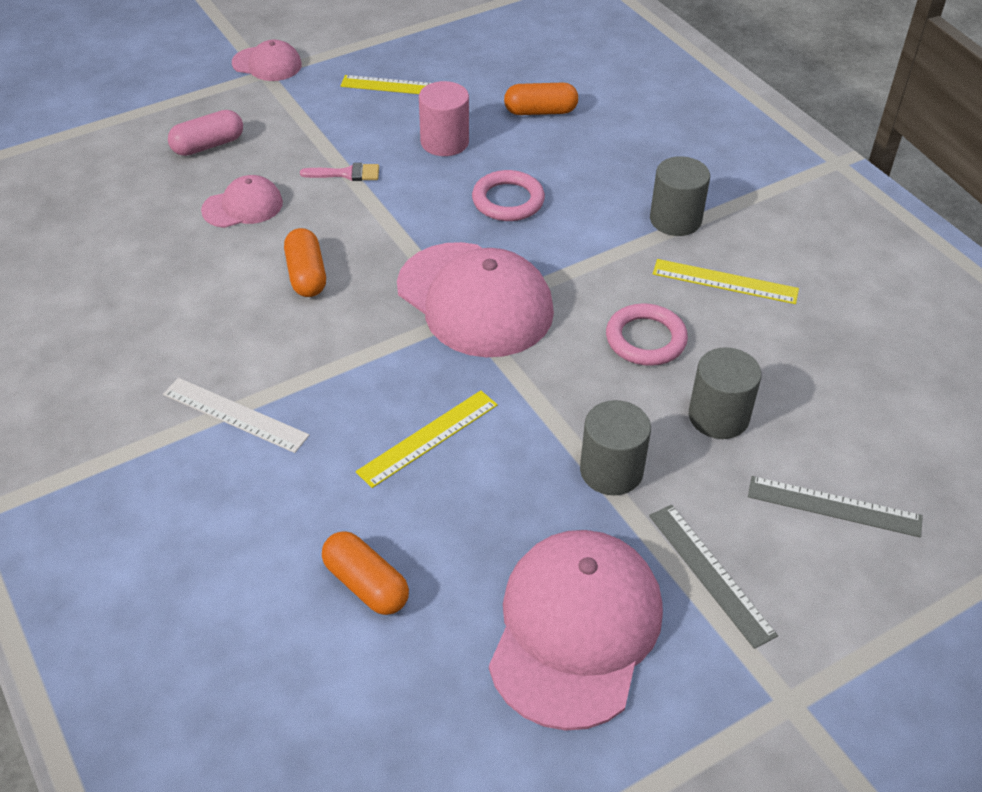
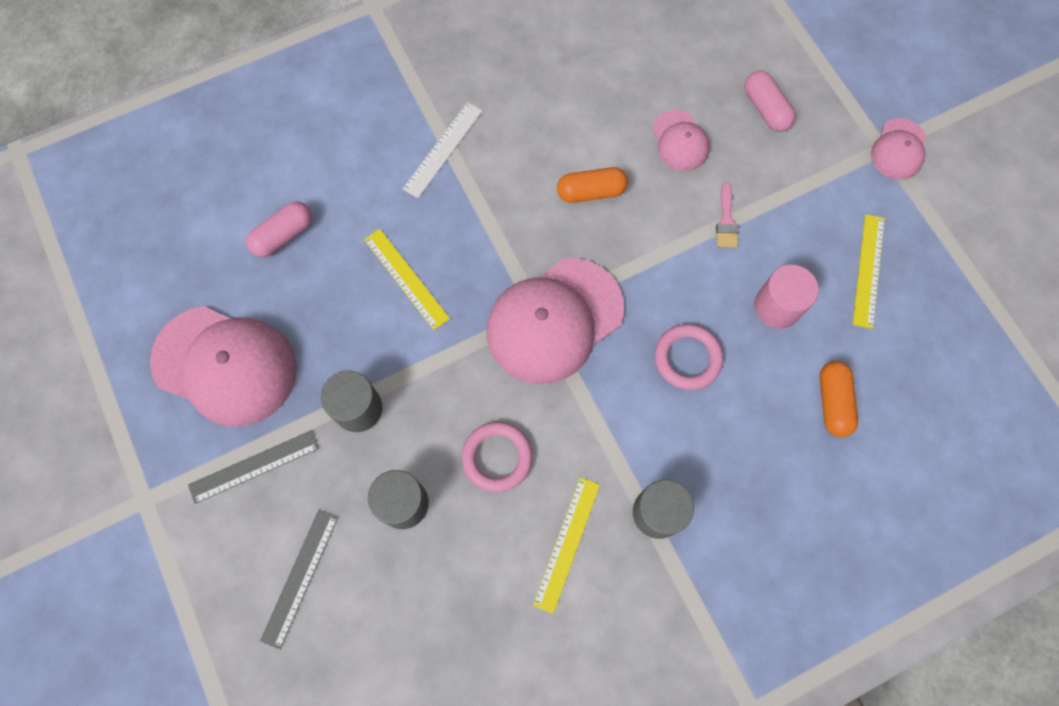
camera: 95 degrees right, 25 degrees up
orange capsule [322,531,409,615] -> pink capsule [246,201,312,257]

